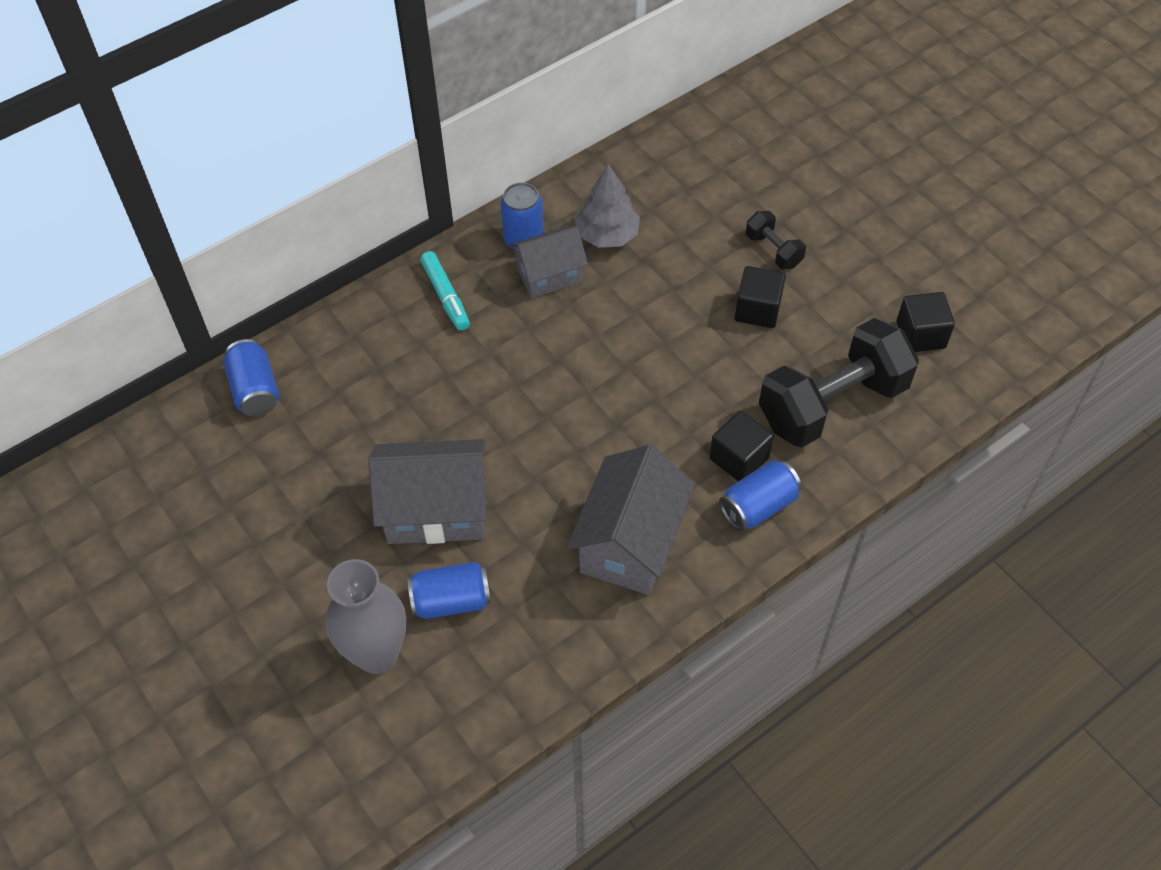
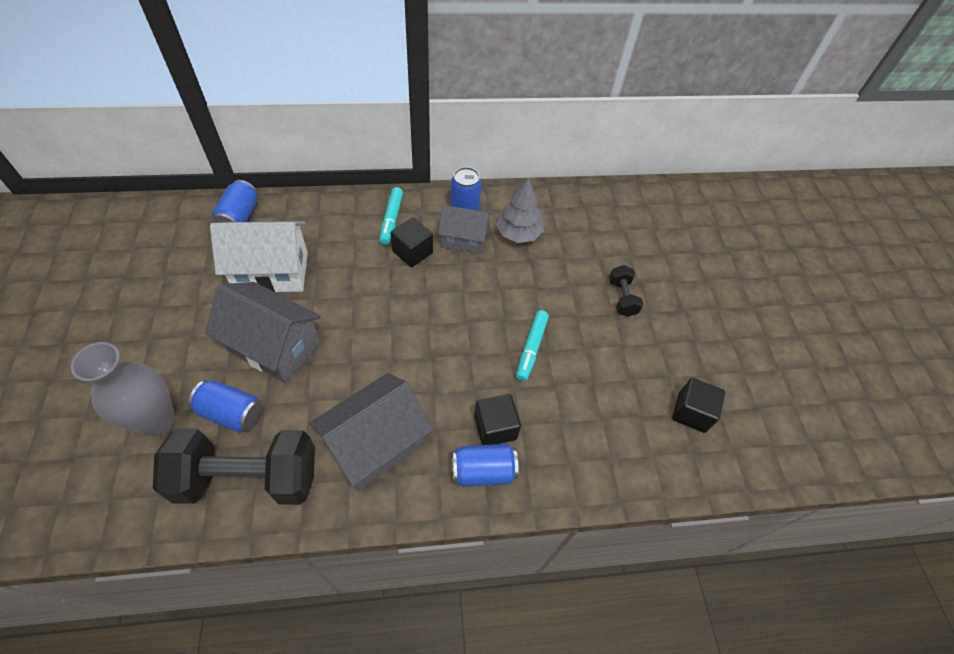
camera: 25 degrees right, 0 degrees up
black cube [735,266,786,328] -> black cube moved to [390,217,433,267]
black dumbbell [759,318,919,447] -> black dumbbell moved to [153,428,315,505]
none -> white house [210,221,308,292]
none -> turquoise marker [516,310,549,381]

